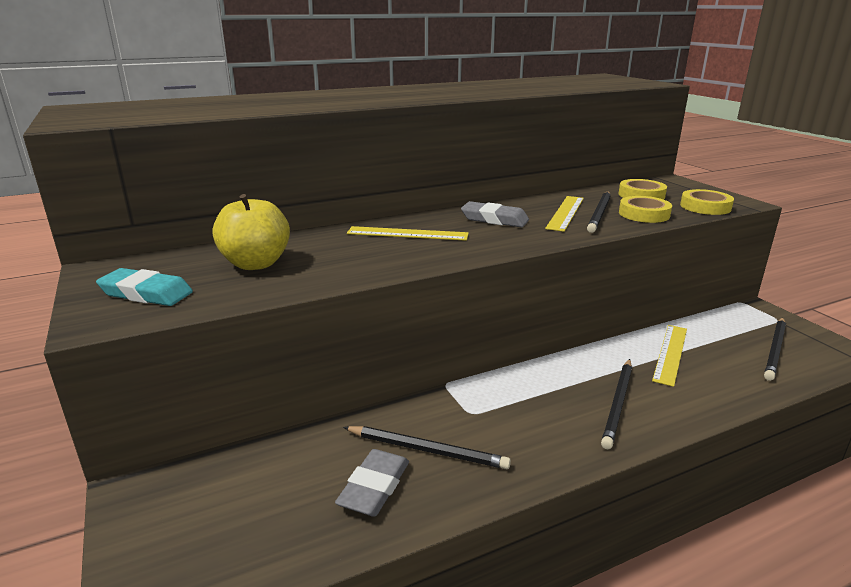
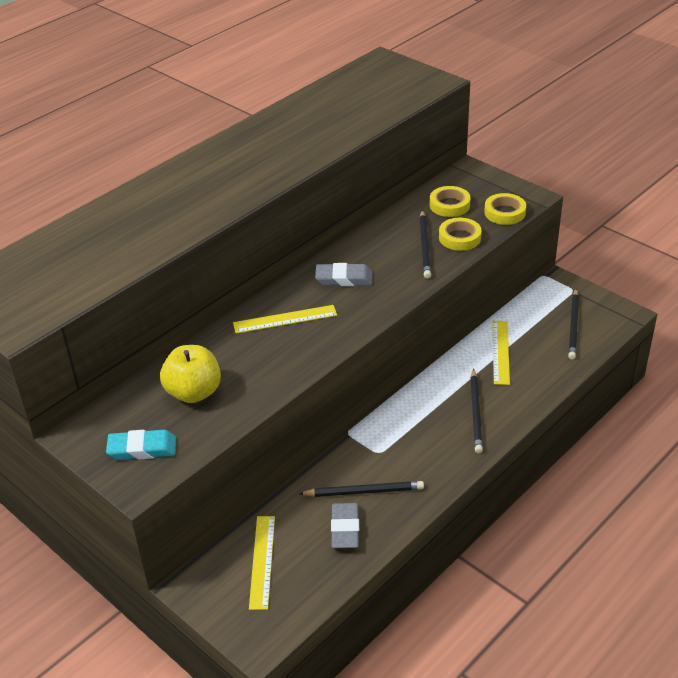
camera: 20 degrees left, 15 degrees up
yellow ruler [545,196,584,232] -> yellow ruler moved to [249,516,275,610]

